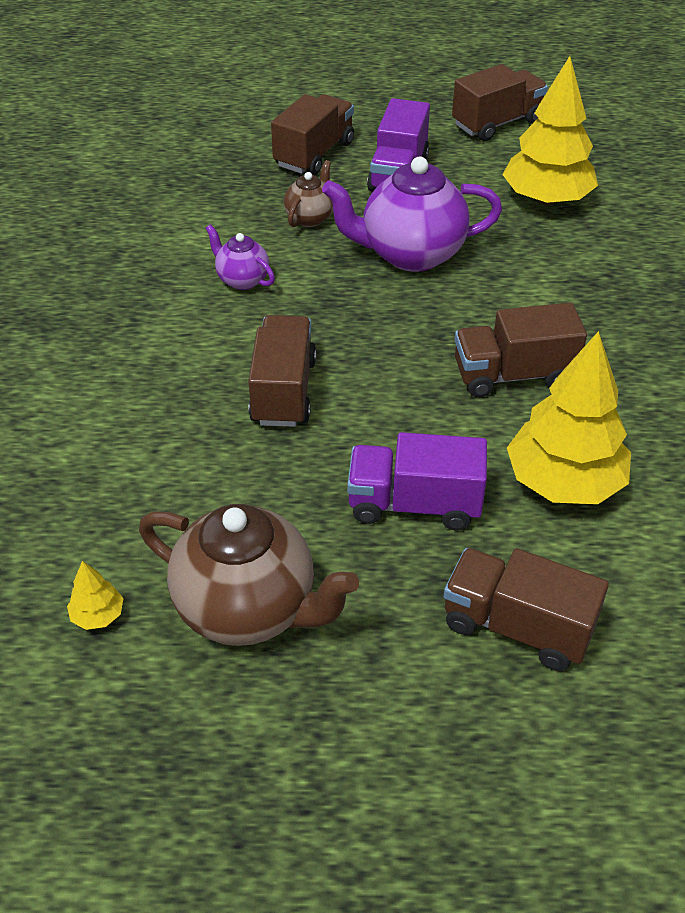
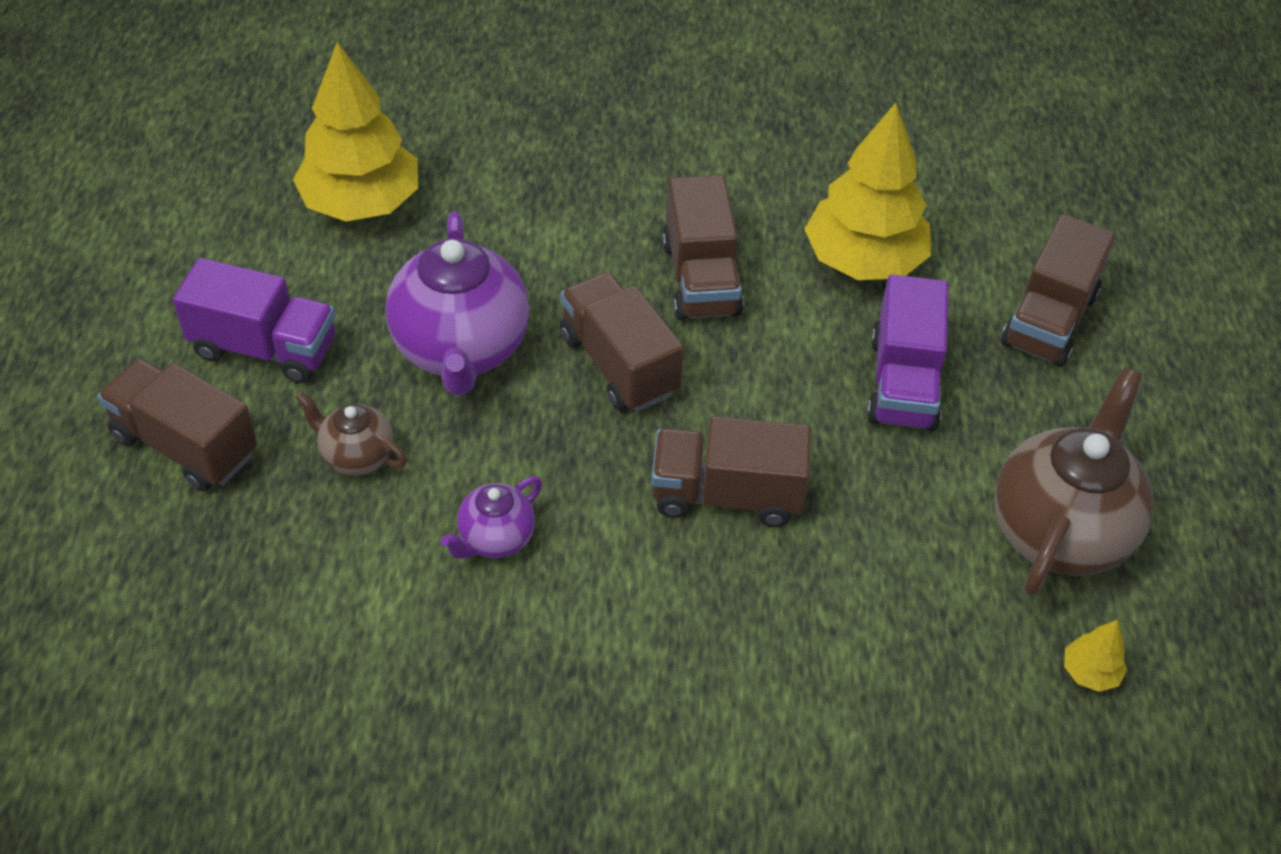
camera: 90 degrees left, 5 degrees up
brown truck [452,64,548,141] -> brown truck moved to [560,272,684,412]

